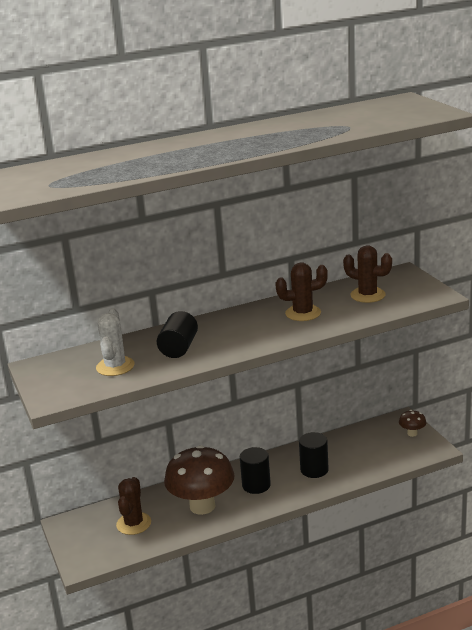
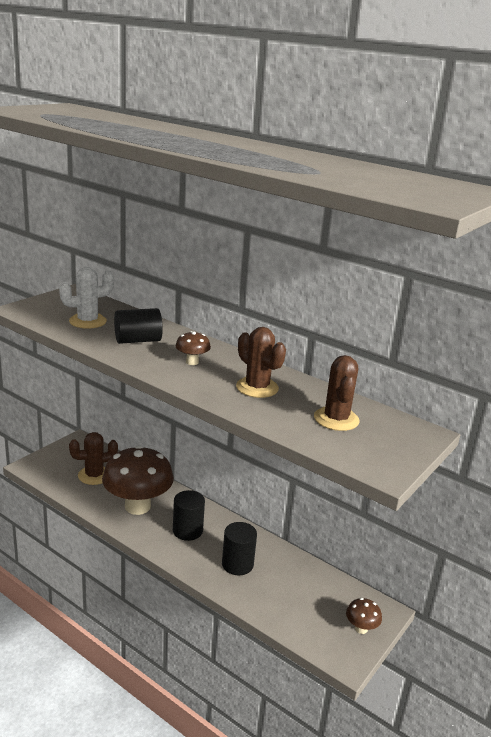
camera: 55 degrees right, 0 degrees up
none -> brown mushroom [176,331,211,365]

